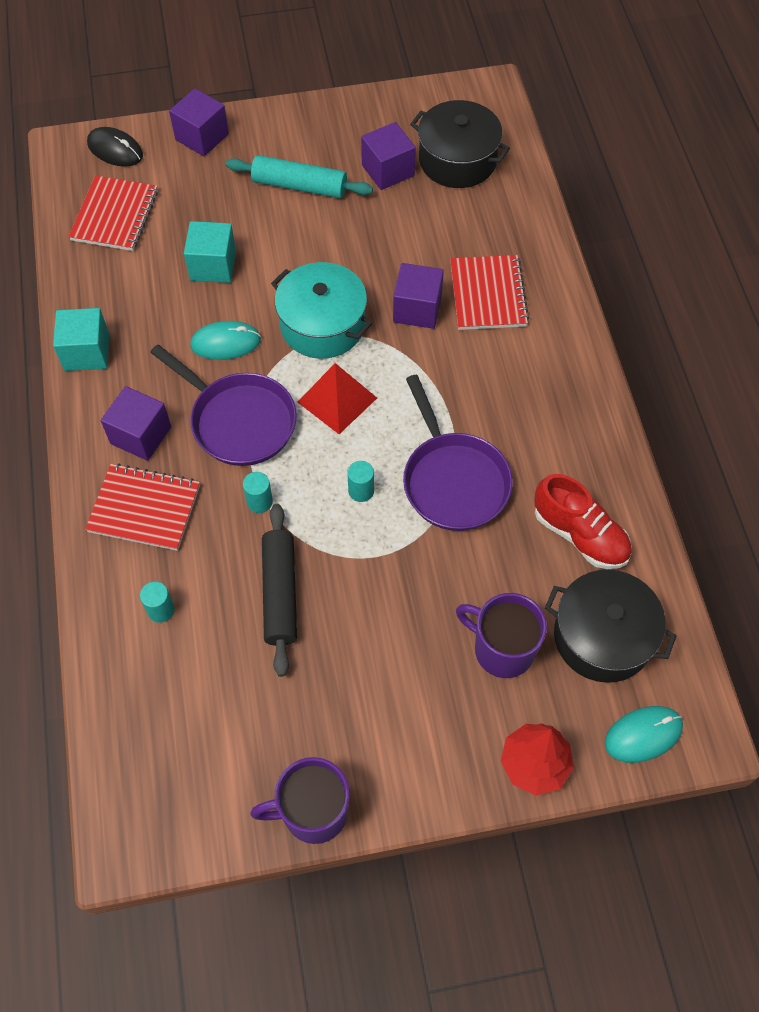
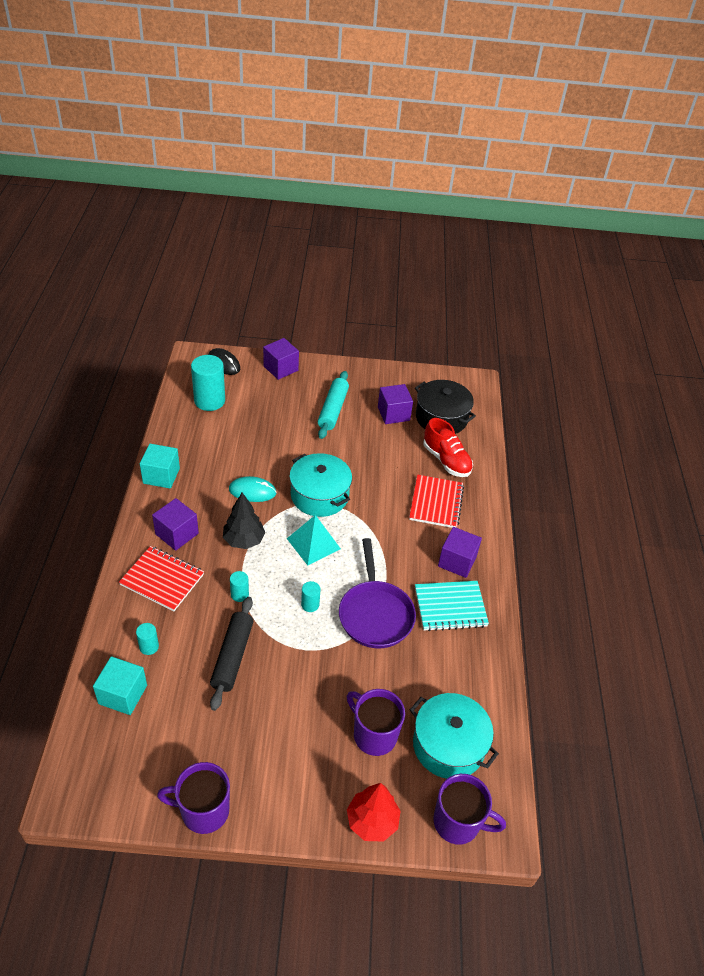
camera: 10 degrees right, 15 degrees down
red notebook [68,176,158,251] -> turquoise cylinder [191,355,225,411]
purple pan [150,344,297,466] -> black tree [223,493,265,549]
turquoise cube [184,221,236,283] -> turquoise cube moved to [93,656,147,715]
turquoise rolling pin [226,155,373,198] -> turquoise rolling pin turned 75 degrees clockwise [318,371,349,439]
red pyramid [298,363,377,434] -> turquoise pyramid [287,515,341,565]
purple cube [393,263,444,329] -> purple cube moved to [438,527,482,578]
red shoe [535,474,631,569] -> red shoe moved to [423,418,473,477]
black pot [545,570,676,683] -> turquoise pot [410,693,499,779]
turquoise mouse [605,706,683,763] -> purple mug [433,774,506,845]
none -> turquoise notebook [415,581,489,631]

